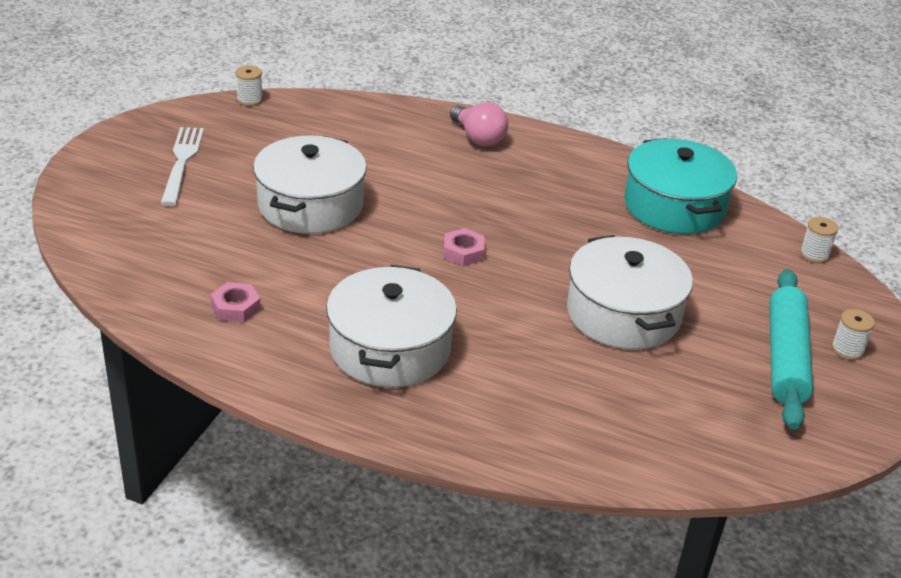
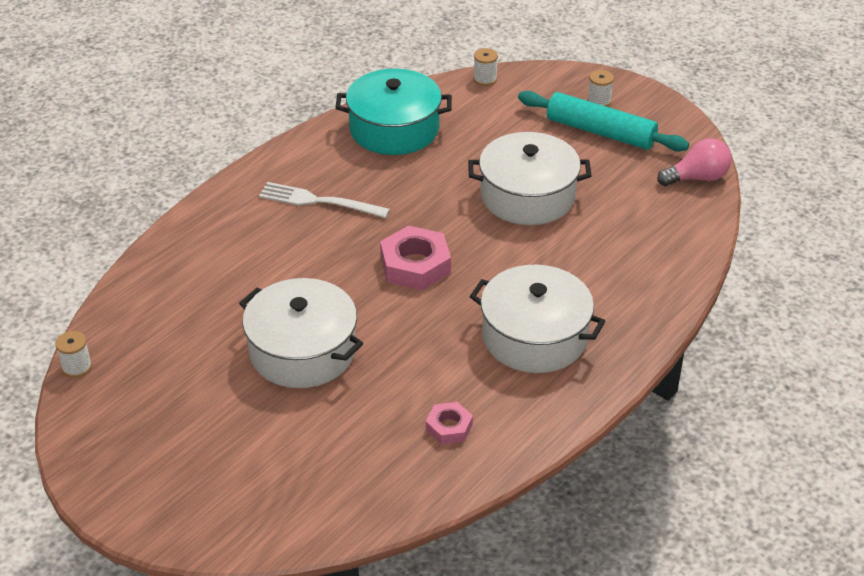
camera: 70 degrees left, 5 degrees up
white fork [160,127,204,206] -> white fork moved to [259,182,390,218]
pink nut [443,228,485,266] -> pink nut [380,225,451,291], size x1.76
pink light bulb [450,102,508,147] -> pink light bulb moved to [657,138,732,186]

